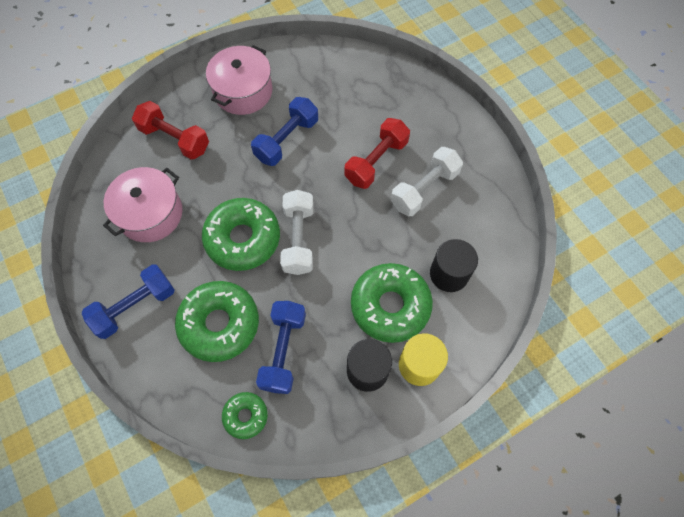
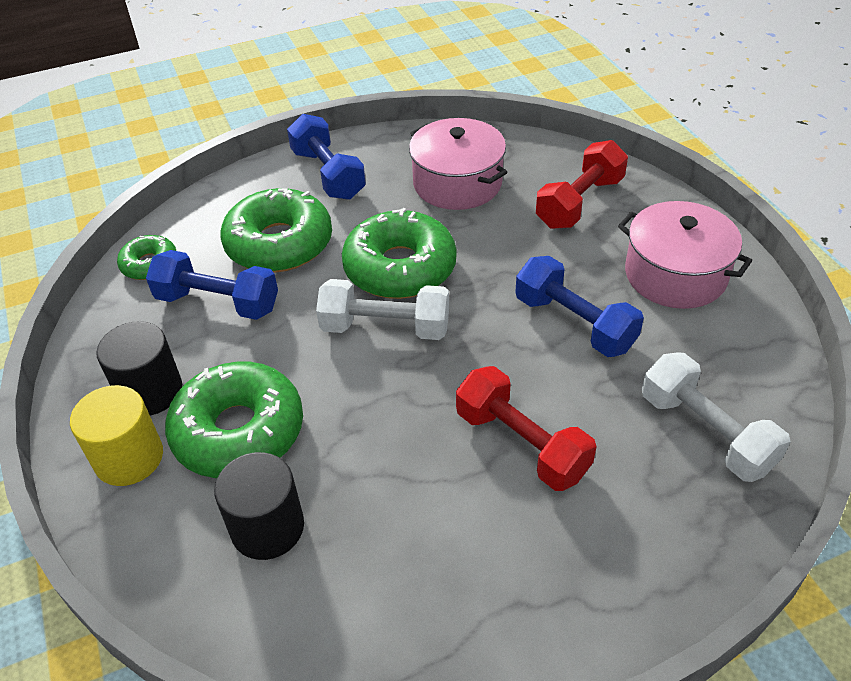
camera: 100 degrees right, 20 degrees down
white dumbbell [391,147,463,216] -> white dumbbell moved to [642,353,791,482]

